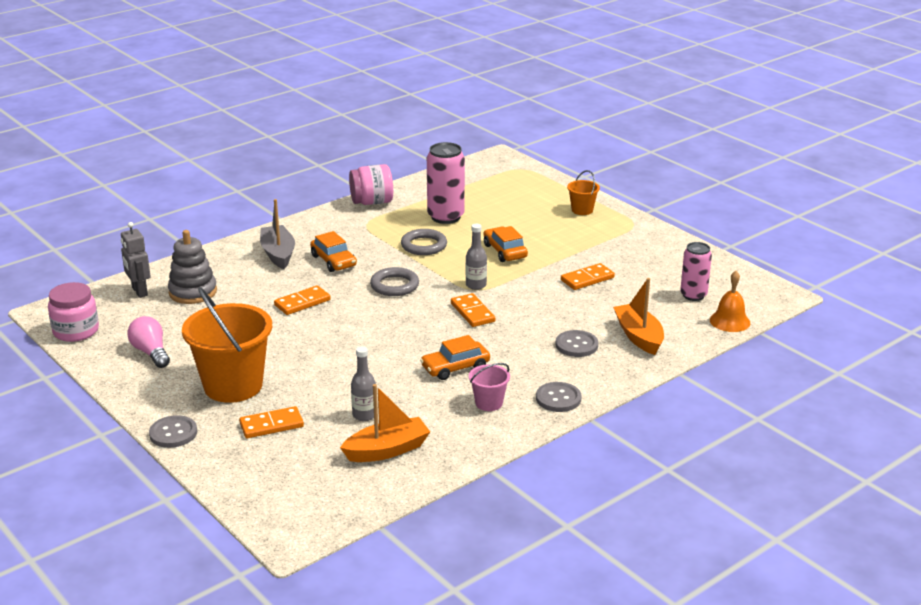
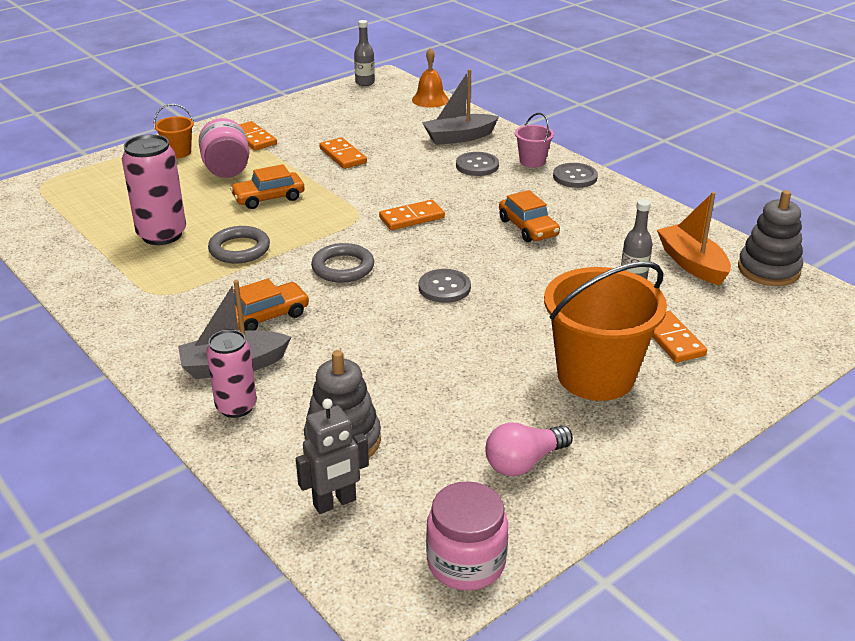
camera: 90 degrees left, 5 degrees up
grey button [149,415,197,448] -> grey button moved to [419,269,471,303]
orange domino [274,285,331,315] -> orange domino moved to [239,121,277,151]
pink jar [349,164,393,205] -> pink jar moved to [199,118,250,178]
grey bottle [466,224,487,290] -> grey bottle moved to [354,20,375,86]
pink bucket [469,363,510,411] -> pink bucket moved to [515,113,554,168]
orange boat [613,278,664,355] -> grey boat [422,69,499,145]
pink can [680,242,712,301] -> pink can moved to [206,330,257,418]
none -> grey stacking toy [738,190,803,286]

